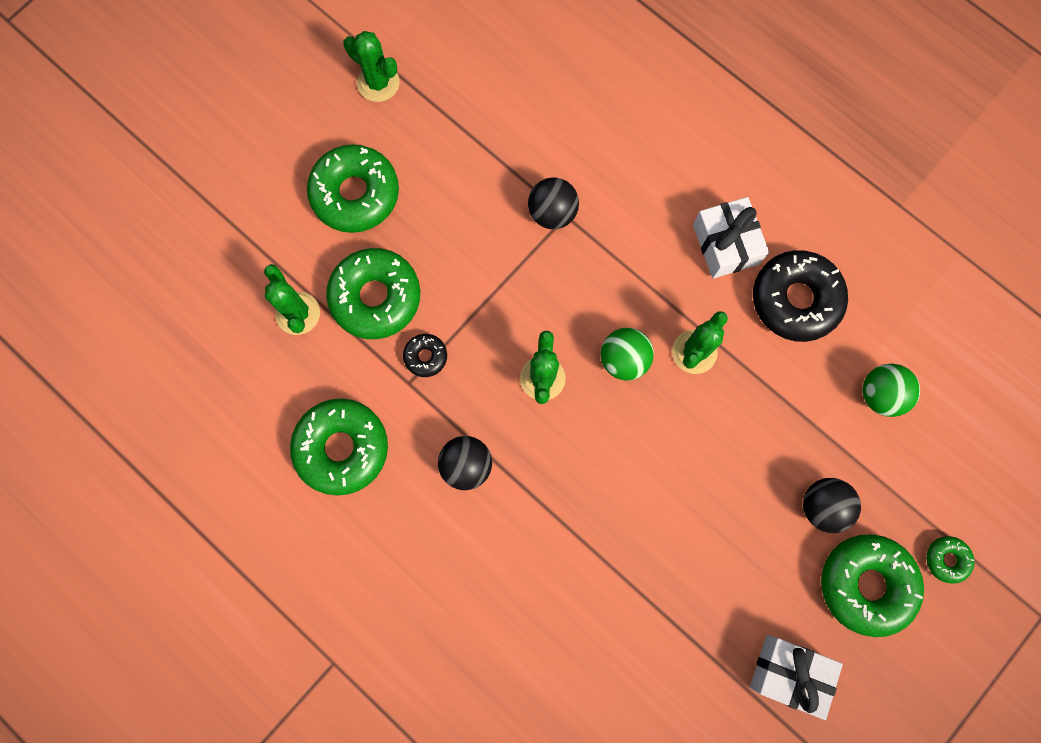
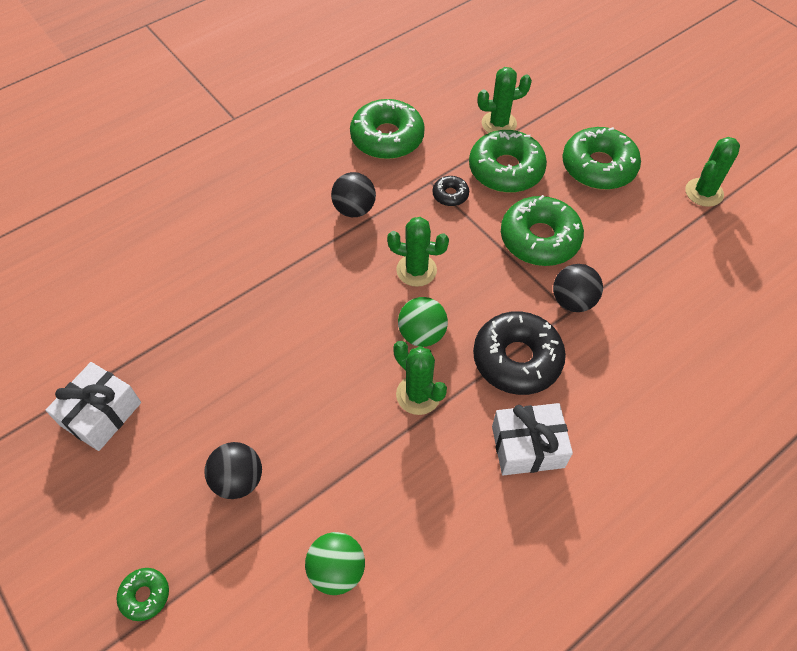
camera: 100 degrees right, 20 degrees down
black donut [753,250,848,342] -> black donut moved to [473,311,566,395]
green donut [821,534,924,637] -> green donut moved to [501,195,584,266]

